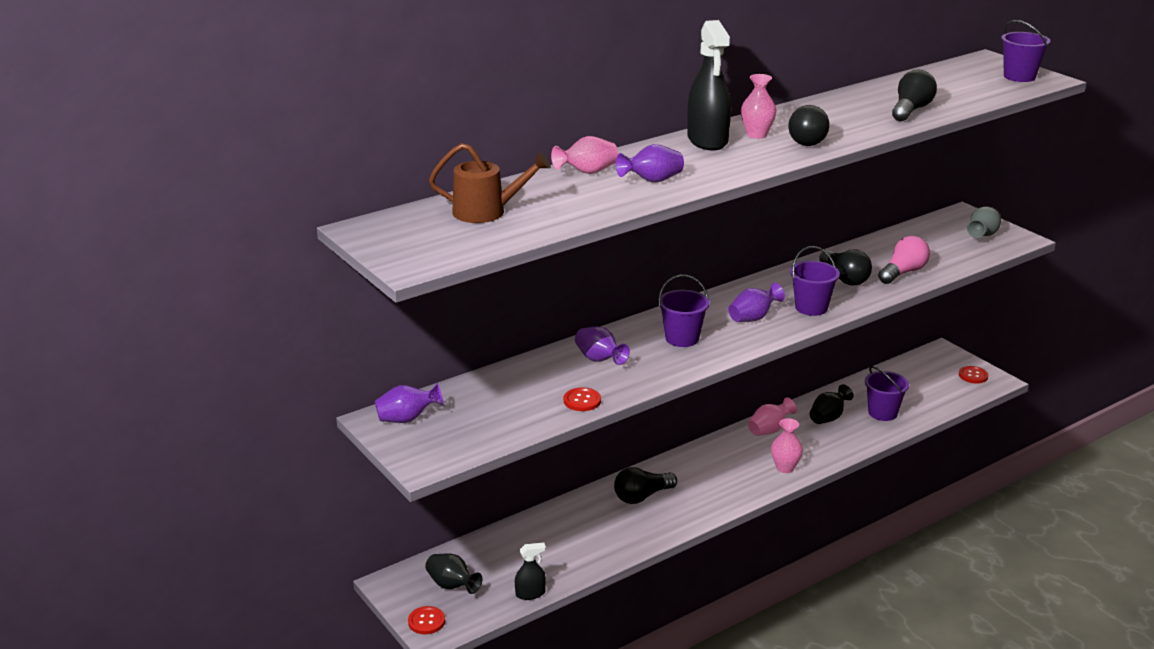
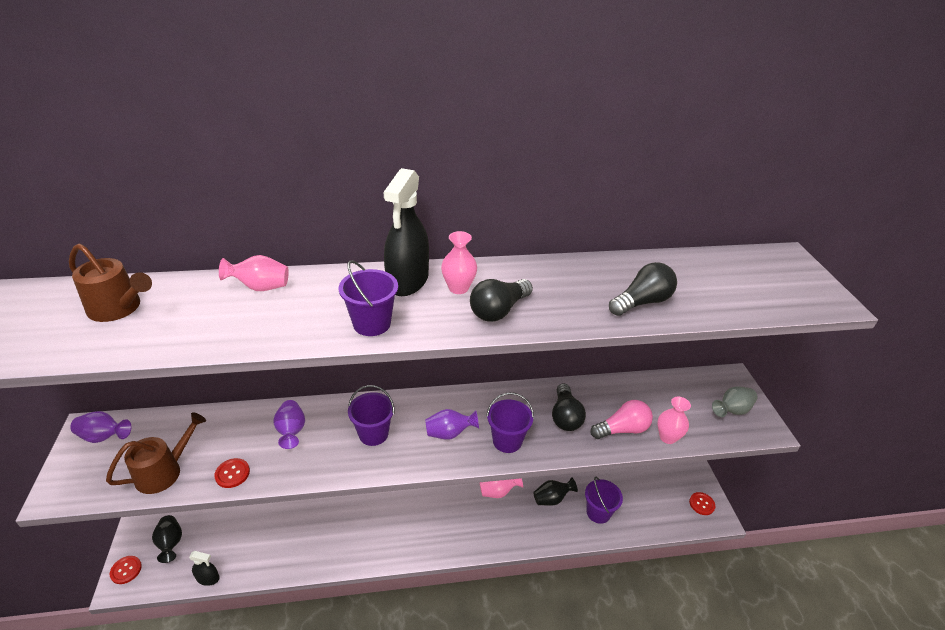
camera: 25 degrees right, 10 degrees up
black light bulb [614,467,677,504] -> none
purple vase [616,144,684,183] -> none
pink vase [771,418,803,473] -> pink vase moved to [657,397,691,444]
purple bucket [1001,20,1051,82] -> purple bucket moved to [339,260,398,336]
none -> brown watering can [106,412,206,494]

